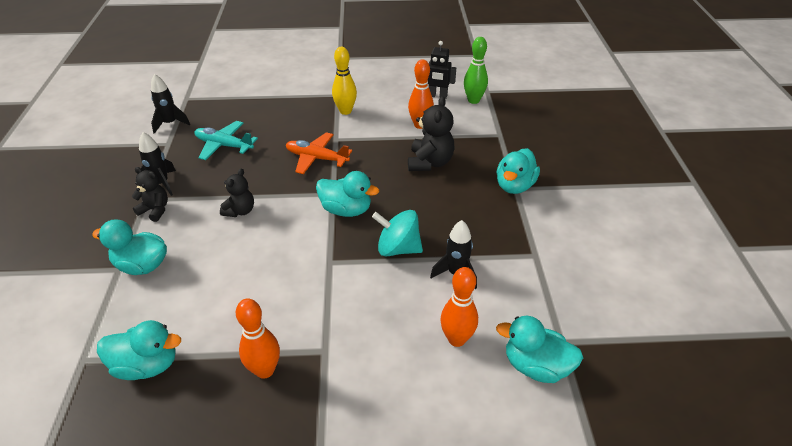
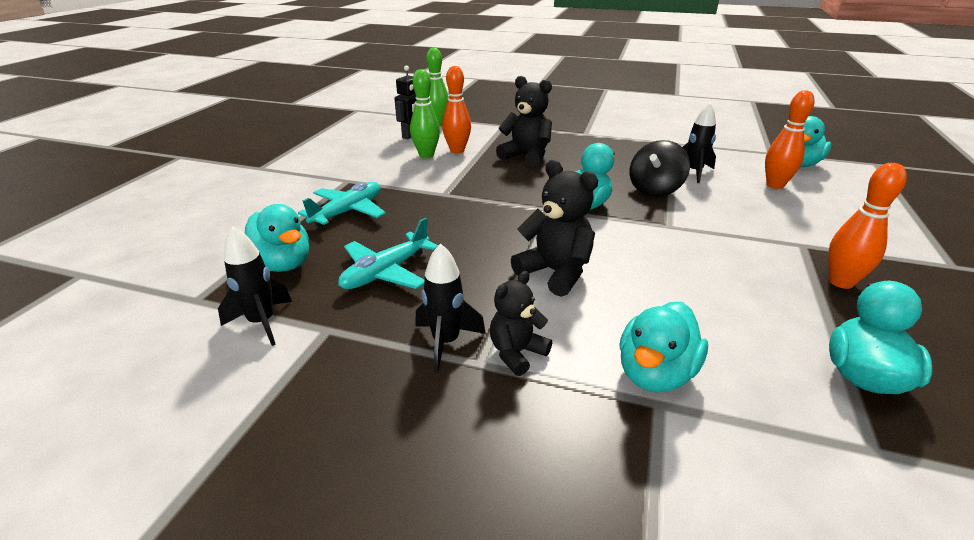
camera: 70 degrees left, 10 degrees down
black teddy bear [220,168,254,217] -> black teddy bear [511,160,598,297], size x1.56
orange plane [286,132,352,174] -> none
yellow bowling pin [332,47,357,115] -> none
turquoise spinning top [372,210,423,256] -> black spinning top [629,140,690,197]
turquoise duck [496,148,540,194] -> turquoise duck moved to [245,204,309,272]
none -> turquoise plane [298,182,386,227]
none -> green bowling pin [410,69,440,158]

